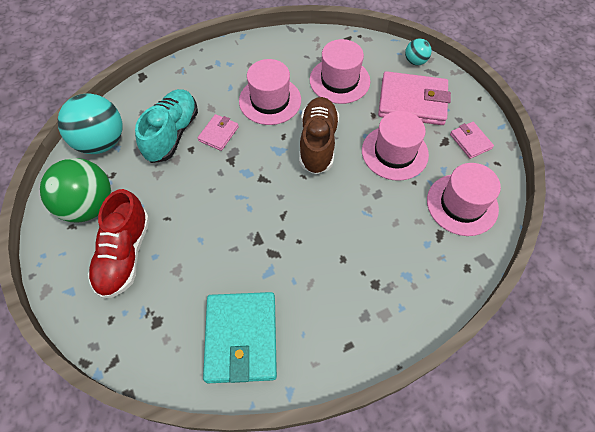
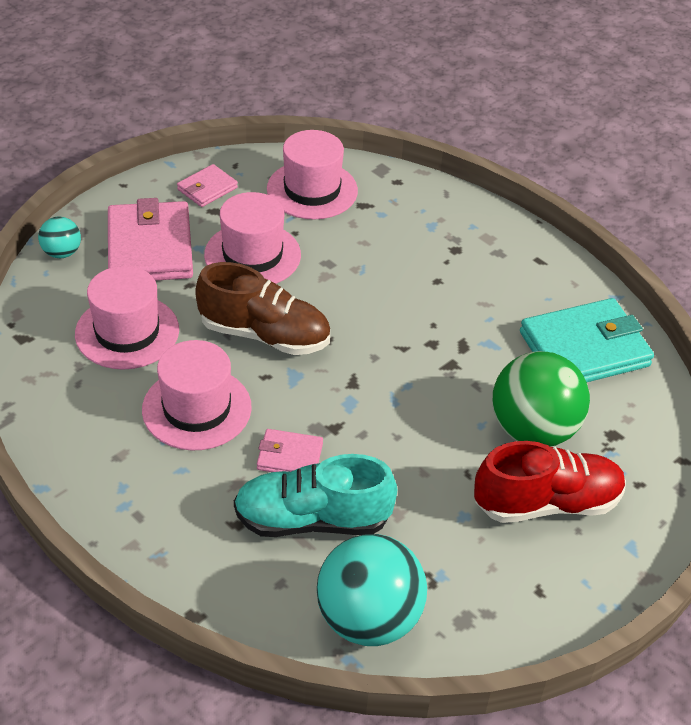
camera: 110 degrees left, 15 degrees down
green ball [40,158,111,222] -> green ball moved to [493,351,590,446]
brown shoe [299,97,339,174] -> brown shoe turned 150 degrees counterclockwise [195,262,330,355]

